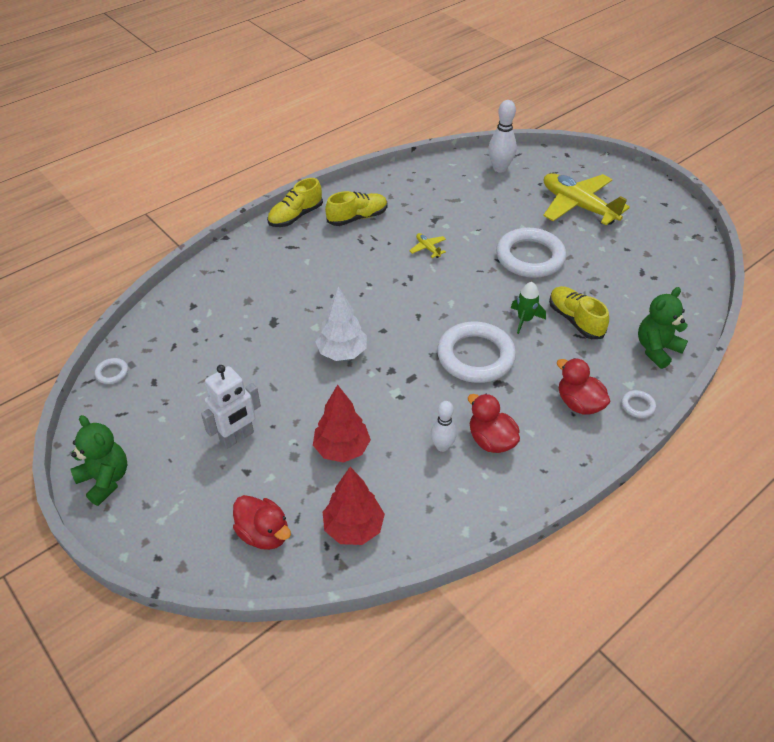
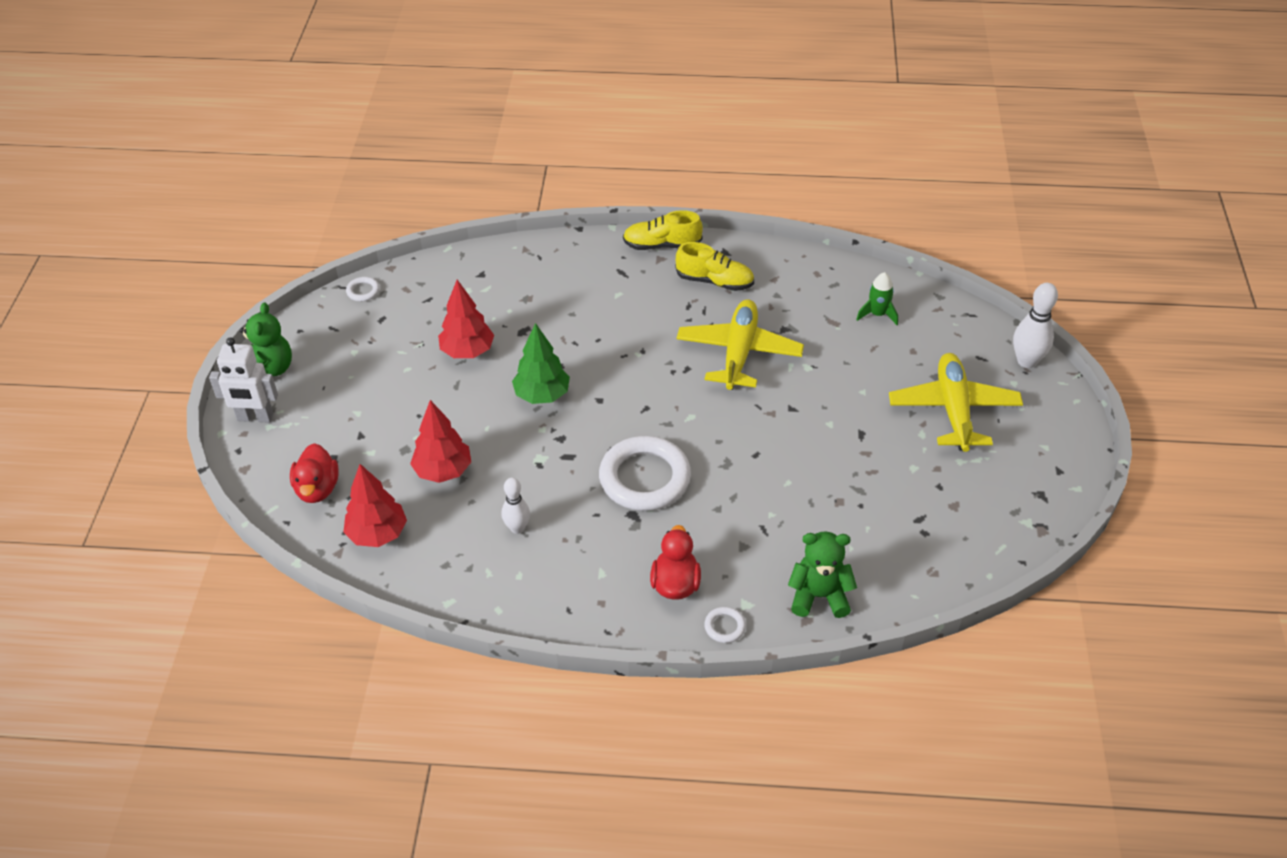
camera: 45 degrees right, 0 degrees up
white robot [201,365,261,449] -> white robot moved to [209,337,278,423]
white tree [315,286,367,361] -> green tree [512,323,570,404]
yellow plane [409,233,446,258] -> yellow plane [677,299,804,390], size x2.48
red duck [468,394,520,453] -> none
white bowling pin [488,100,517,173] -> white bowling pin moved to [1013,283,1058,368]
white ring [496,228,566,278] -> none
green rocket [511,282,546,334] -> green rocket moved to [856,272,898,325]
yellow shoe [549,286,609,339] -> none
none -> red tree [438,280,494,358]

